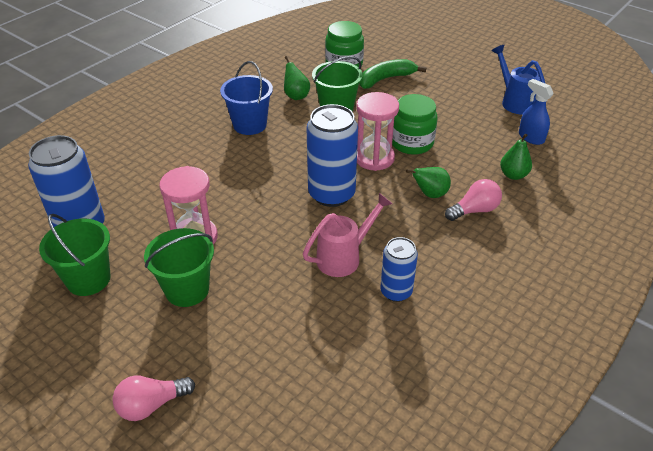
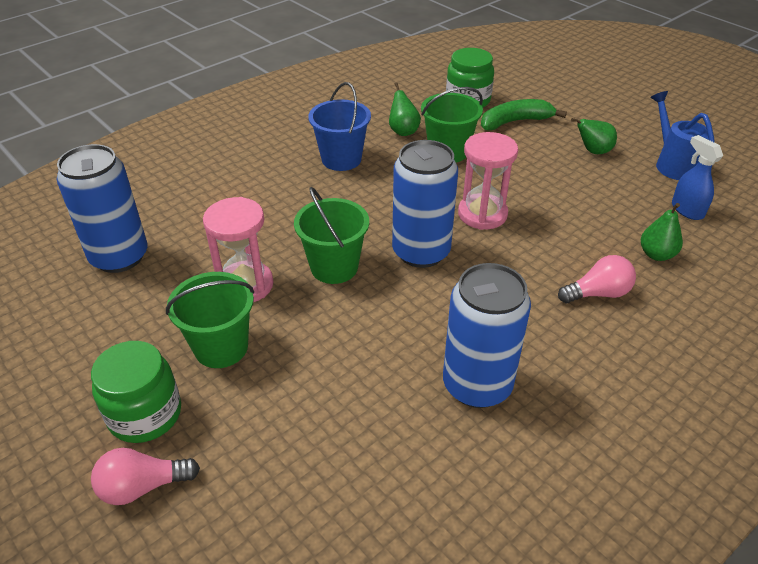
camera: 10 degrees right, 0 degrees up
green bucket [39,214,110,296] -> green bucket moved to [294,187,369,284]
pink watering can [303,193,392,277] -> none
blue can [380,237,418,302] -> blue can [443,263,531,408], size x1.69
green jar [392,94,438,155] -> green jar moved to [91,341,181,443]
green pear [406,167,451,198] -> green pear moved to [571,118,617,154]

